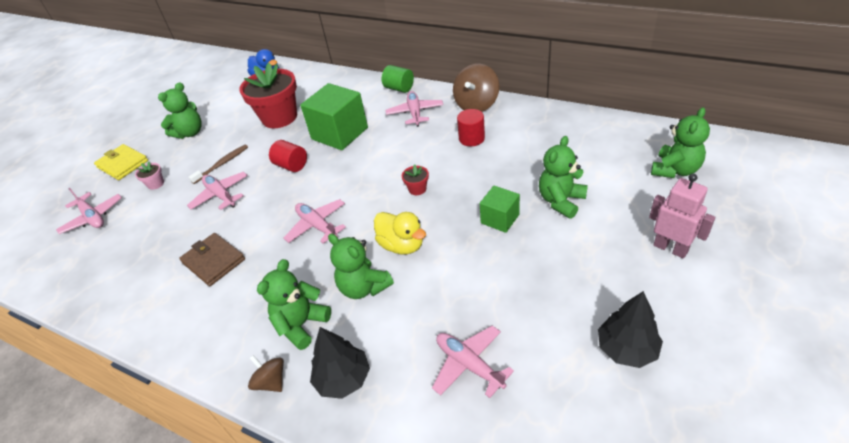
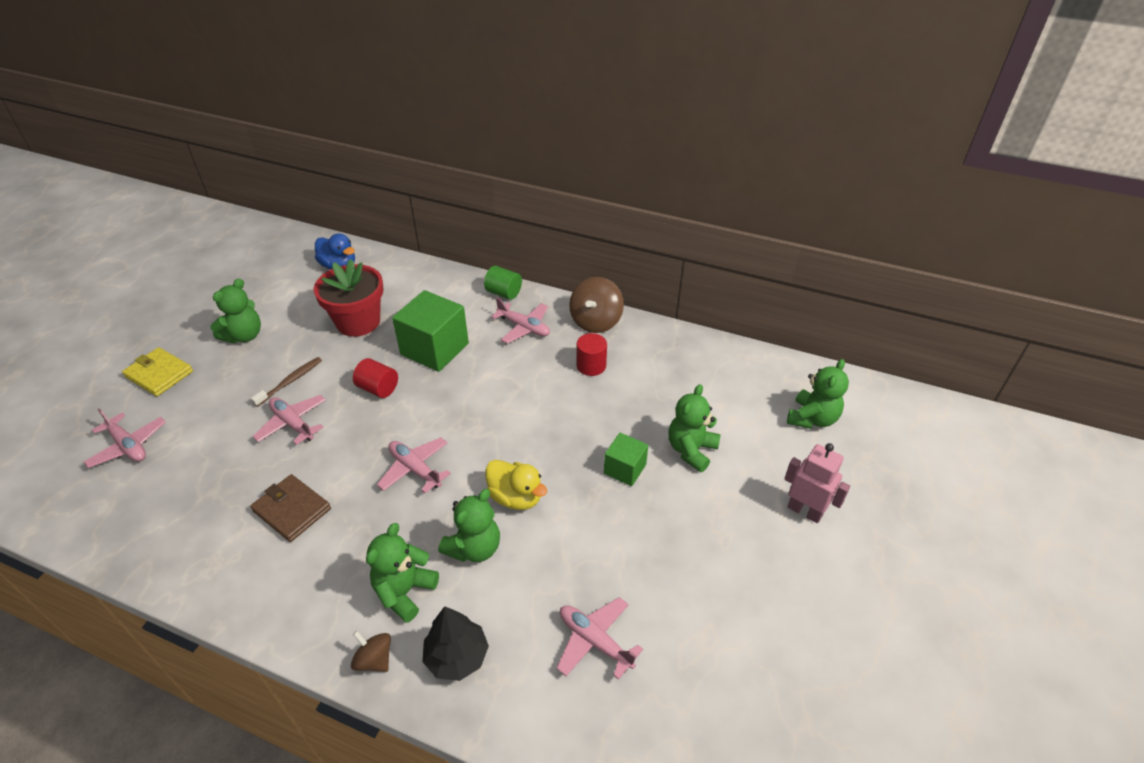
camera: 10 degrees left, 0 degrees up
pink flower pot [135,162,164,190] -> none
green teddy bear [328,233,394,299] -> green teddy bear turned 90 degrees counterclockwise [438,489,500,562]
pink plane [385,91,443,127] -> pink plane turned 135 degrees clockwise [491,297,550,344]
red flower pot [402,164,429,195] -> none
black tree [598,291,663,368] -> none

